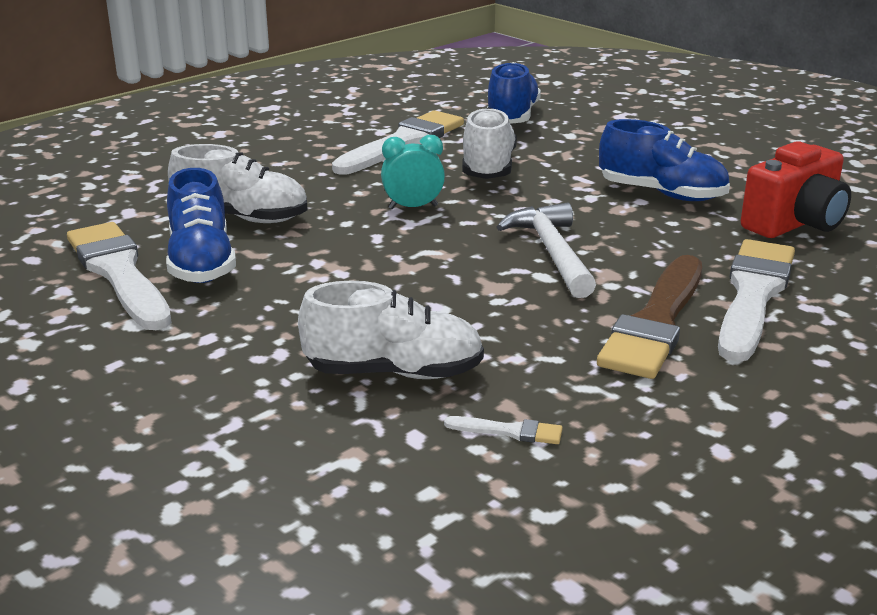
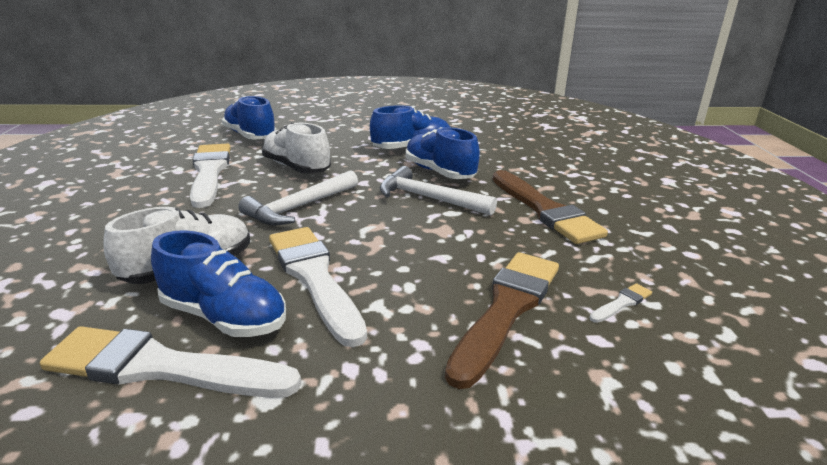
camera: 50 degrees left, 0 degrees up
white shoe [298,281,484,379] -> brown brush [445,252,559,389]
turquoise clock [381,135,445,209] -> white hammer [238,170,358,226]
white brush [718,239,795,362] -> white brush moved to [269,227,367,347]
red camera [741,141,851,238] -> none
none -> blue shoe [405,127,480,179]

